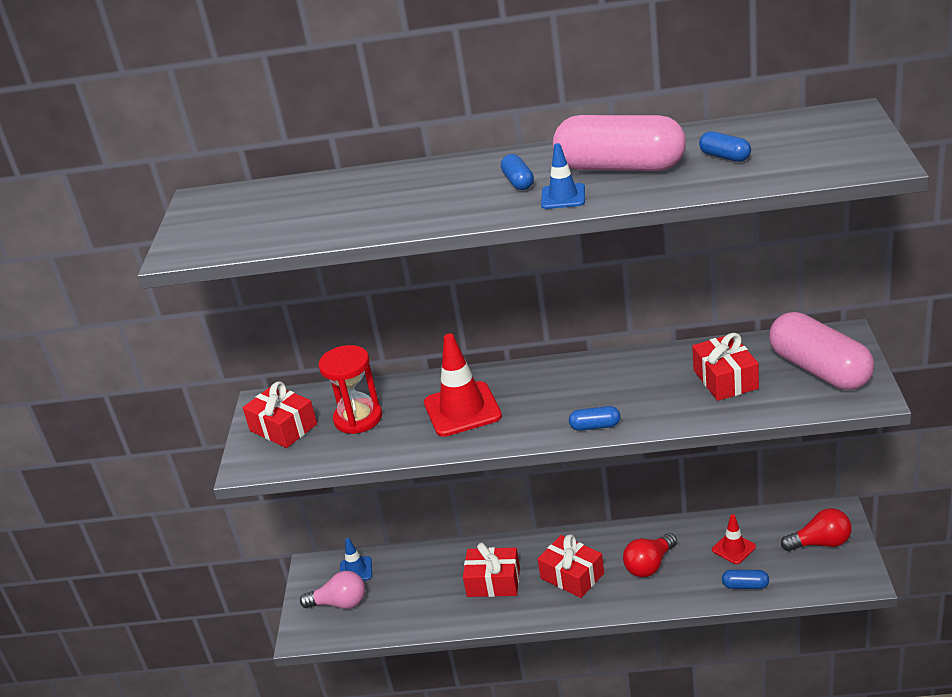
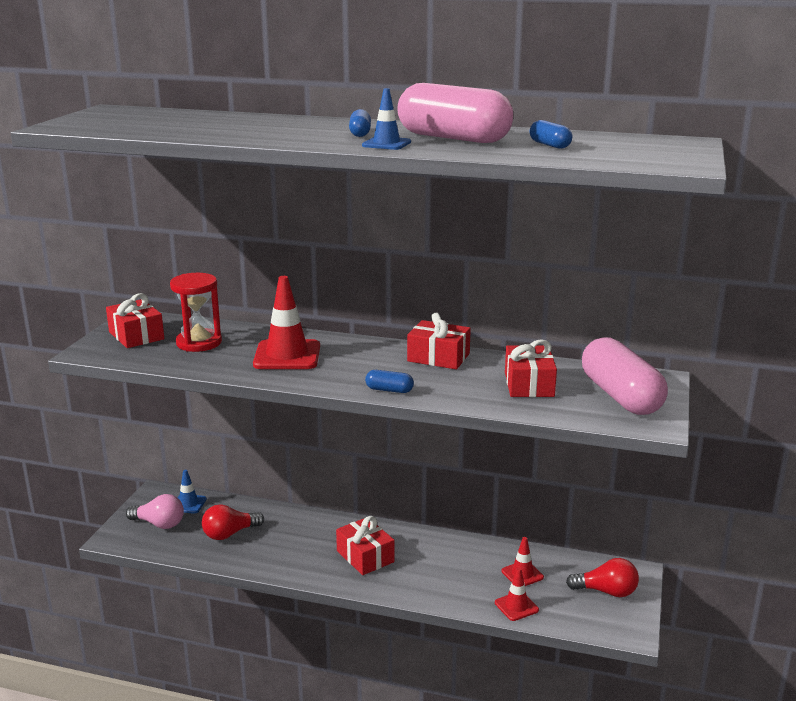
camera: 10 degrees right, 10 degrees down
red gift [463,543,520,597] -> red gift moved to [407,313,471,370]
red light bulb [623,533,677,577] -> red light bulb moved to [202,504,264,540]
blue capsule [722,570,769,589] -> red traffic cone [495,568,539,621]

